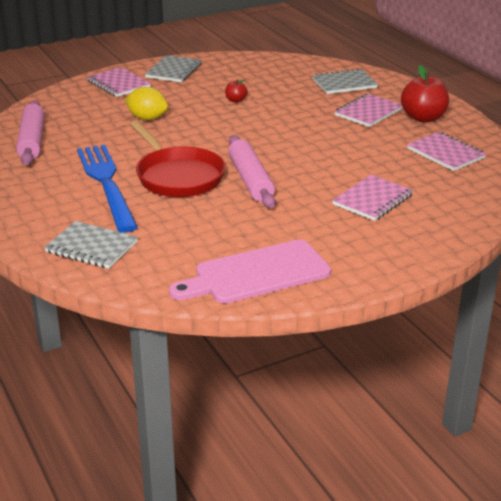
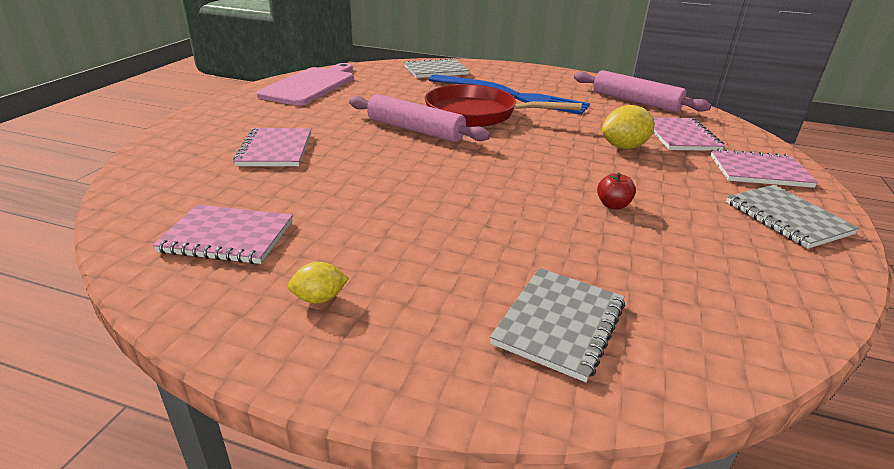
camera: 135 degrees right, 0 degrees up
pink notebook [334,94,403,127] -> pink notebook moved to [653,117,725,151]
red apple [401,65,449,122] -> yellow lemon [288,262,349,303]

